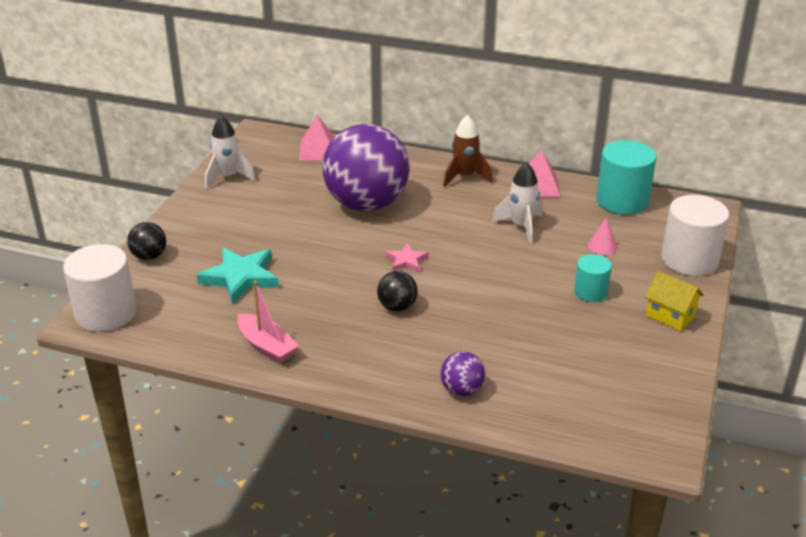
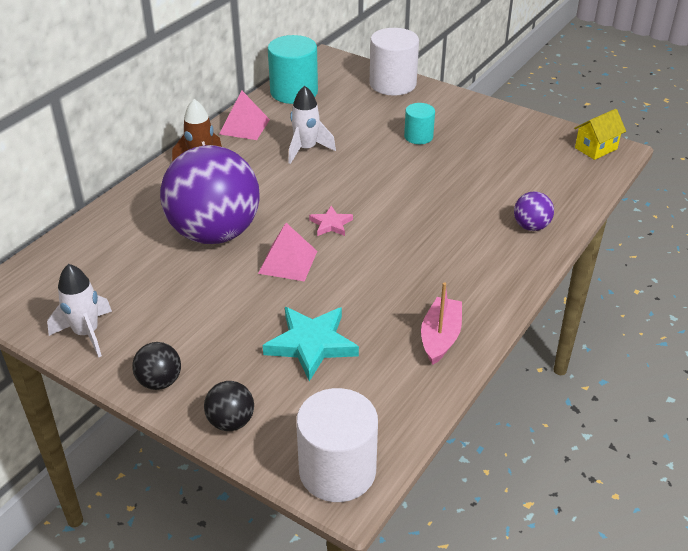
camera: 75 degrees left, 5 degrees up
pink boat [237,281,299,364] -> pink boat turned 45 degrees counterclockwise [421,283,462,365]
pink pyramid [299,115,335,160] -> pink pyramid moved to [258,223,317,281]
black ball [377,271,418,311] -> black ball moved to [132,342,181,390]
pink cone [588,217,618,255] -> none
yellow house [645,271,704,331] -> yellow house moved to [574,109,626,160]

